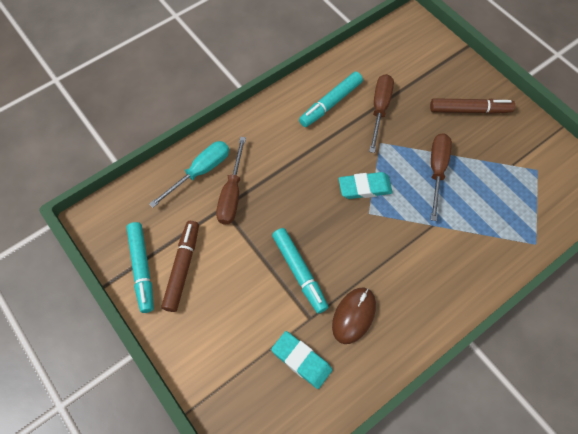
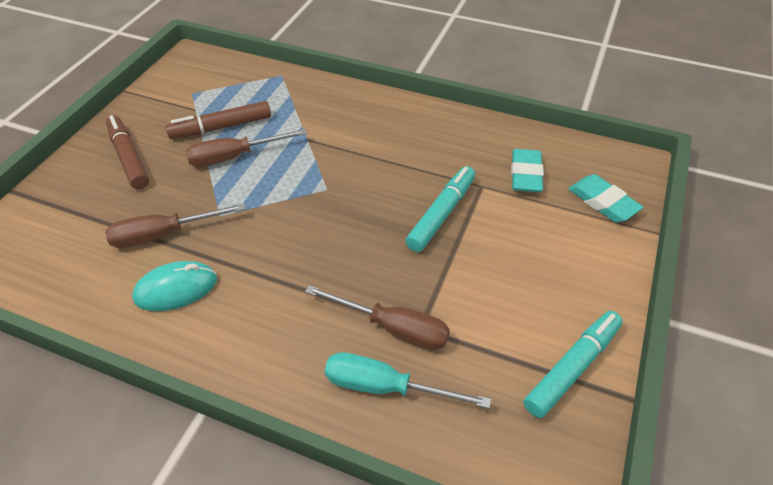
camera: 120 degrees left, 15 degrees down
brown marker [161,221,199,312] -> brown marker moved to [165,101,271,139]
brown screwdriver [216,137,246,225] -> brown screwdriver turned 45 degrees clockwise [305,285,450,350]
turquoise marker [299,71,363,127] -> turquoise mouse [132,261,217,311]
brown mouse [332,287,376,344] -> none
turquoise eraser [339,172,393,199] -> turquoise eraser moved to [568,174,643,222]

